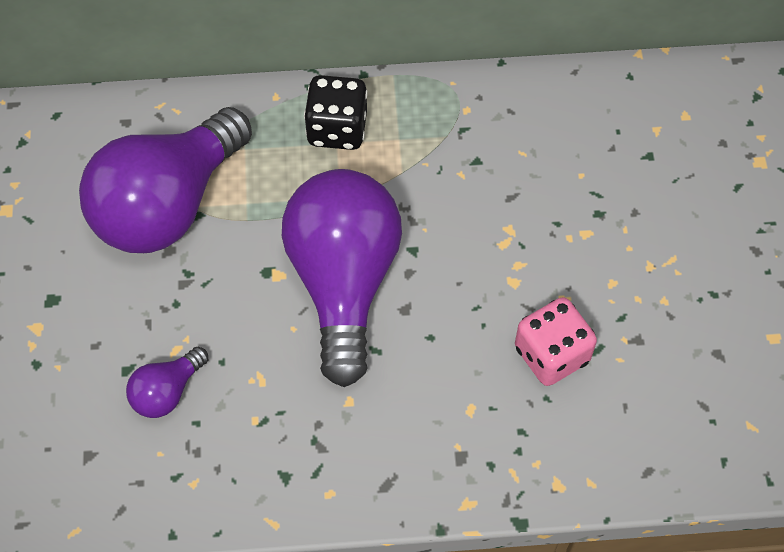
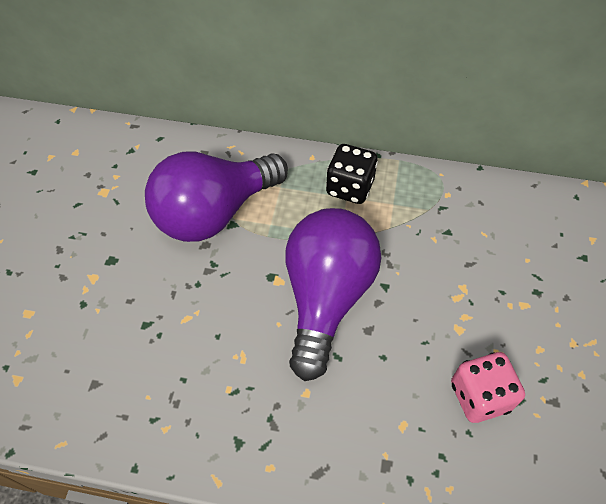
camera: 15 degrees right, 5 degrees down
purple light bulb [126,347,208,418] -> none

